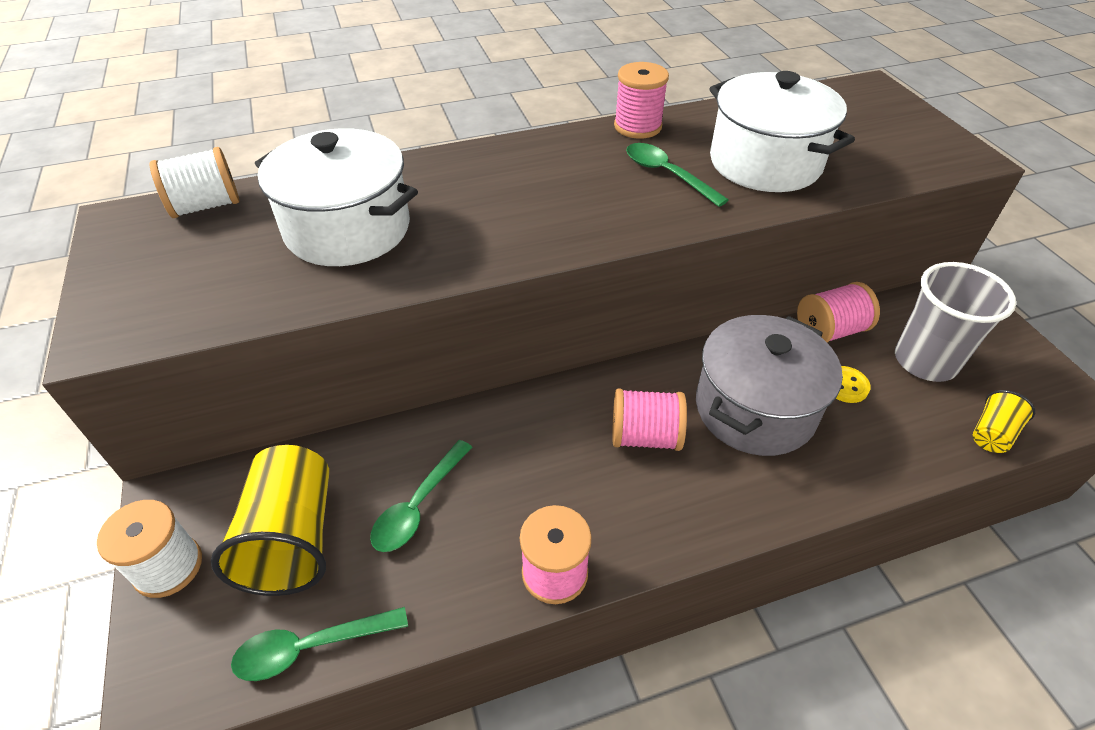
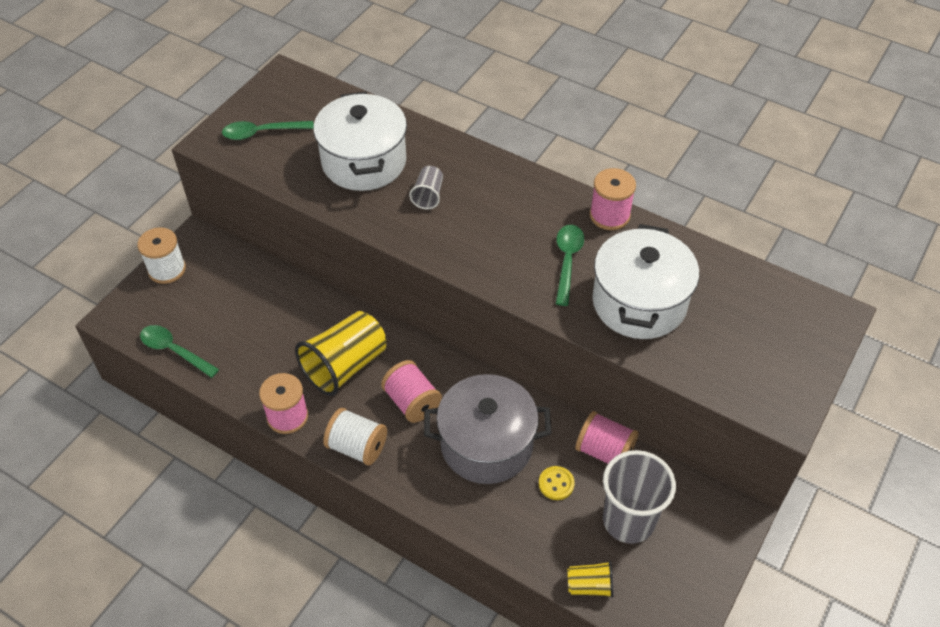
camera: 50 degrees right, 5 degrees up
white spool [150,147,240,218] -> white spool moved to [323,408,387,465]
yellow cup [211,445,329,596] -> yellow cup moved to [295,311,386,396]
green spoon [370,440,472,552] -> green spoon moved to [222,121,314,140]
none -> grey cup [409,166,443,209]

